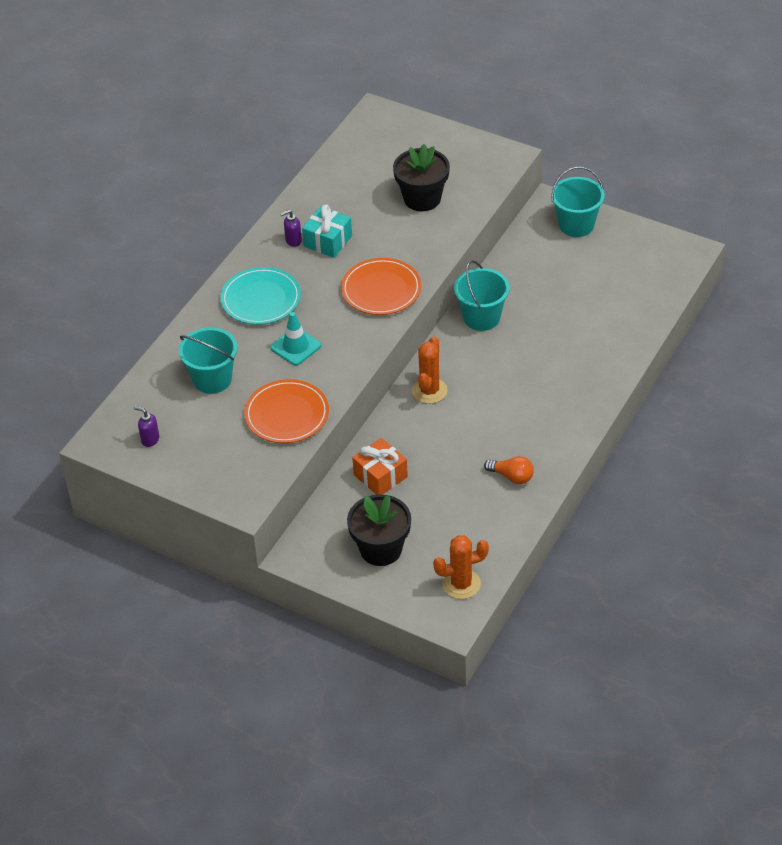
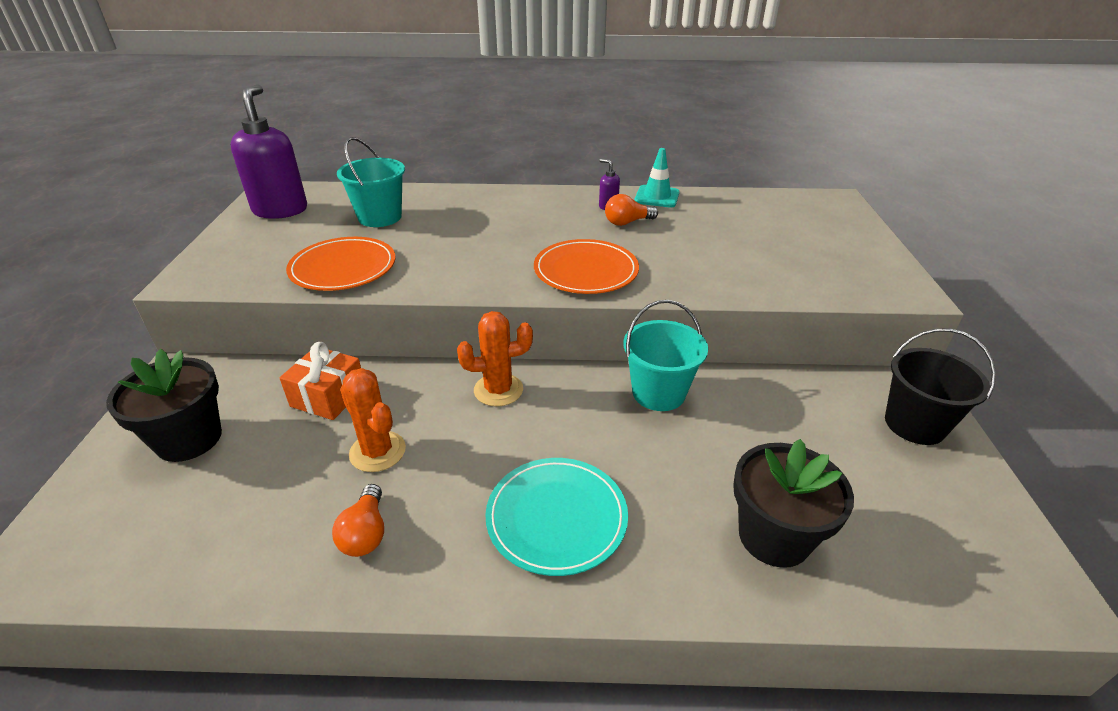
camera: 60 degrees right, 10 degrees down
purple soap dispenser [134,406,159,447] -> purple soap dispenser [230,85,307,219], size x2.39
turquoise plate [220,267,301,325] -> turquoise plate moved to [485,458,628,576]
turquoise traffic cone [270,312,321,365] -> turquoise traffic cone moved to [634,148,680,208]
turquoise gift [302,204,352,258] -> orange light bulb [605,194,658,226]
black flower pot [393,144,450,211] -> black flower pot moved to [733,439,854,568]
orange cactus [433,535,489,599] -> orange cactus moved to [340,368,406,472]
turquoise bucket [551,166,605,237] -> black bucket [885,329,996,445]

